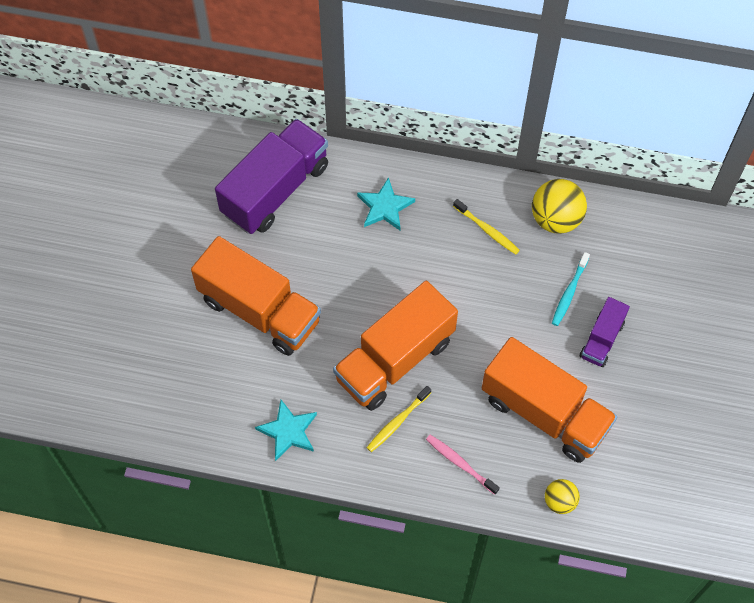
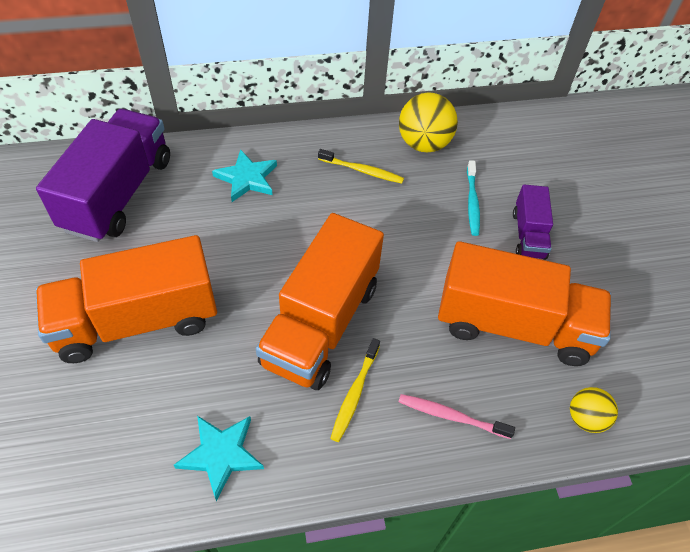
camera: 25 degrees left, 10 degrees down
orange truck [191,236,321,356] -> orange truck turned 150 degrees clockwise [36,235,217,363]

